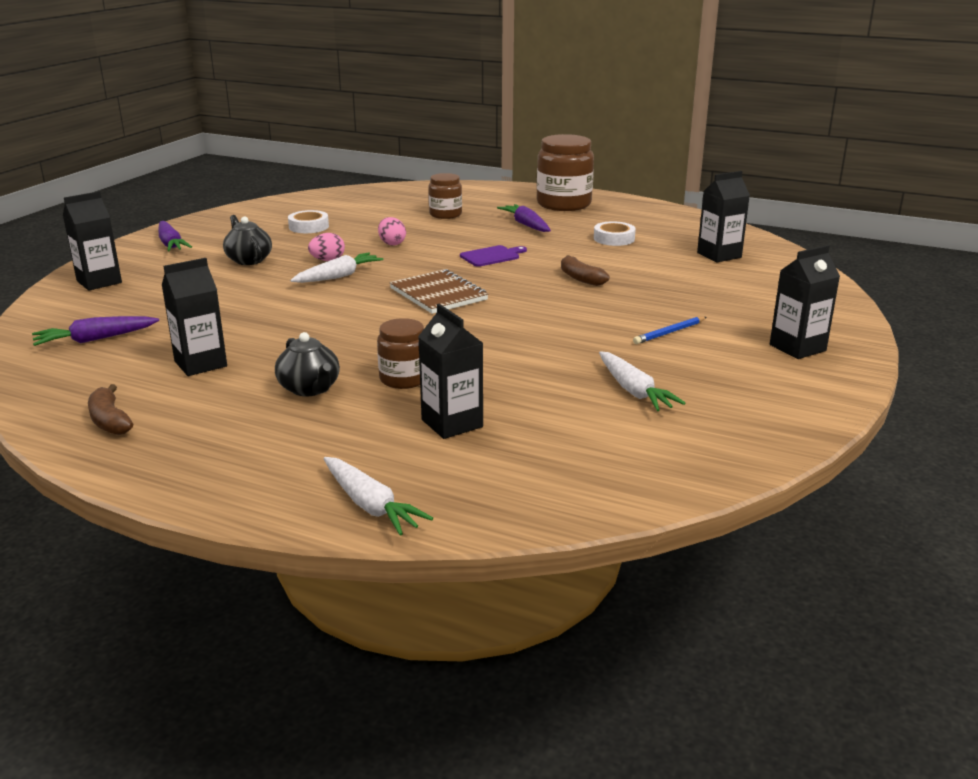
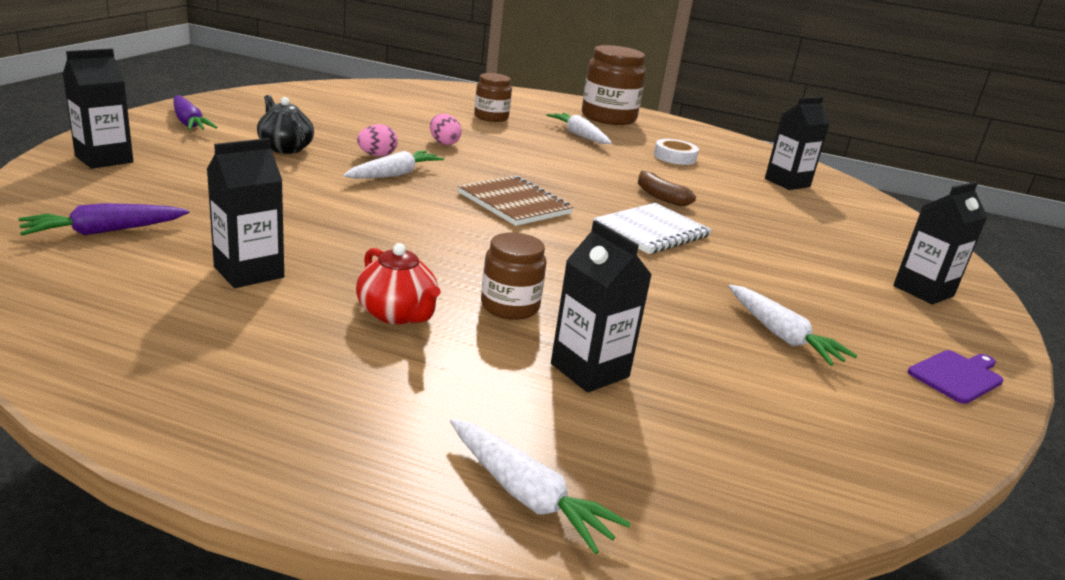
camera: 10 degrees left, 0 degrees up
brown banana [88,384,133,435] -> none
black teapot [275,332,340,396] -> red teapot [356,243,440,324]
white tape [288,210,329,233] -> none
purple cutting board [460,245,527,267] -> purple cutting board moved to [908,350,1003,404]
purple carrot [497,204,551,232] -> white carrot [546,113,612,144]
blue pencil [633,317,707,344] -> none
none -> white notebook [593,203,712,254]

